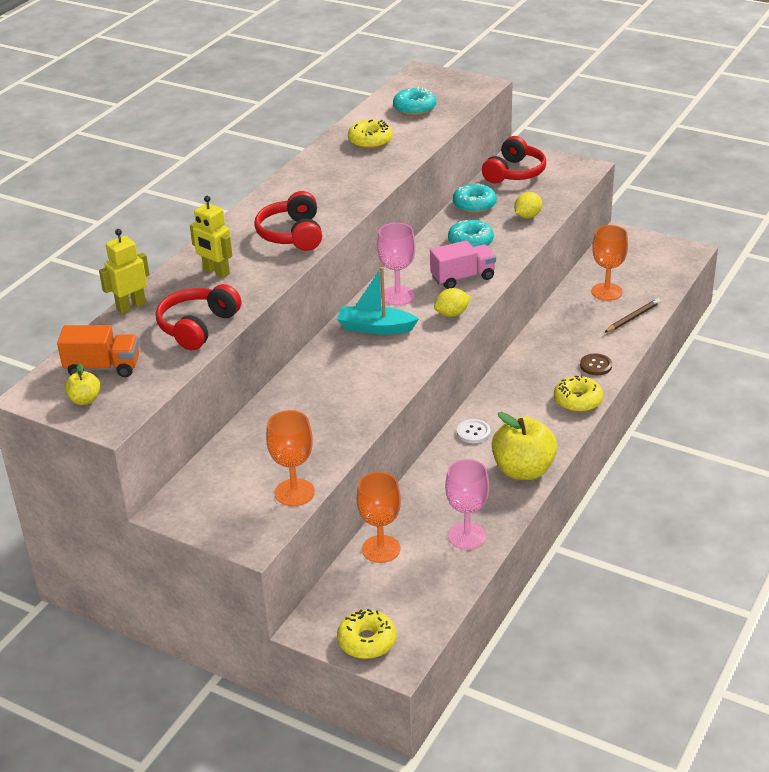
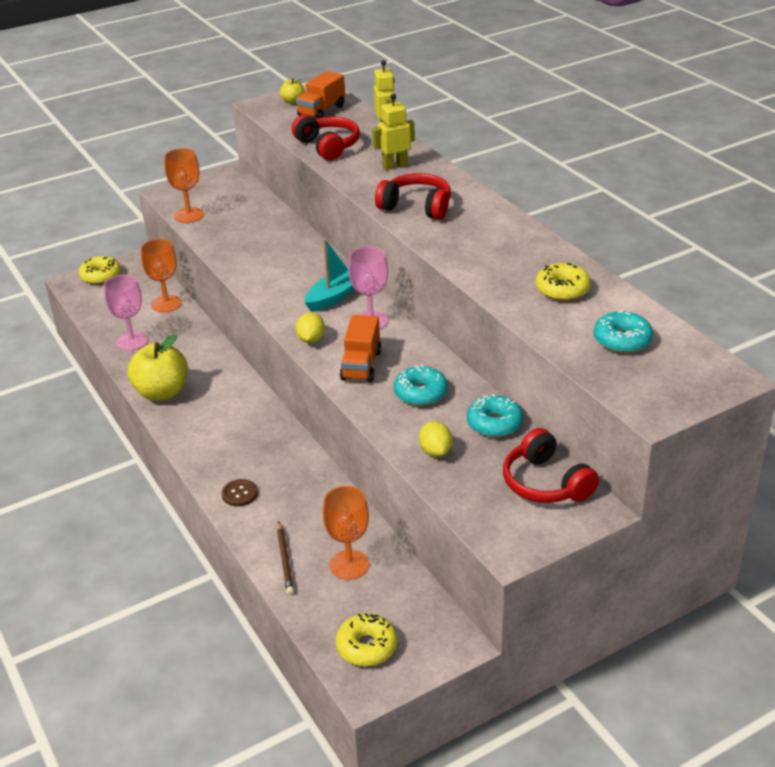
camera: 120 degrees right, 0 degrees up
pink truck [430,240,496,289] -> orange truck [340,315,382,382]
white button [457,419,491,443] -> none
yellow donut [554,375,603,412] -> yellow donut moved to [336,613,397,666]

